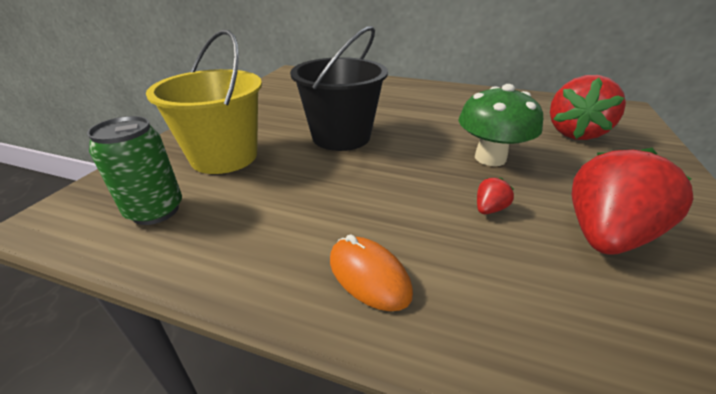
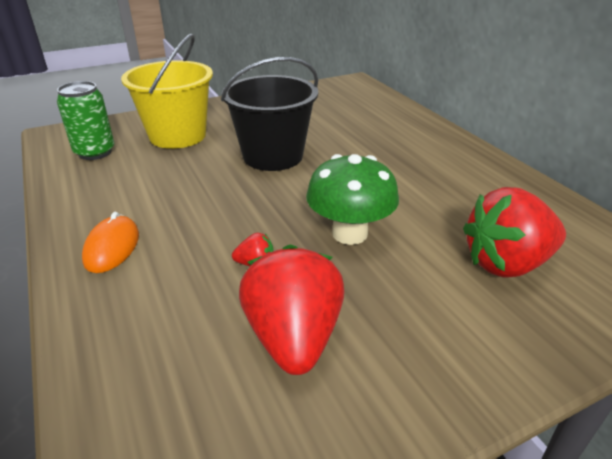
camera: 45 degrees right, 0 degrees up
red strawberry [572,147,694,255] -> red strawberry turned 90 degrees counterclockwise [239,244,345,375]

